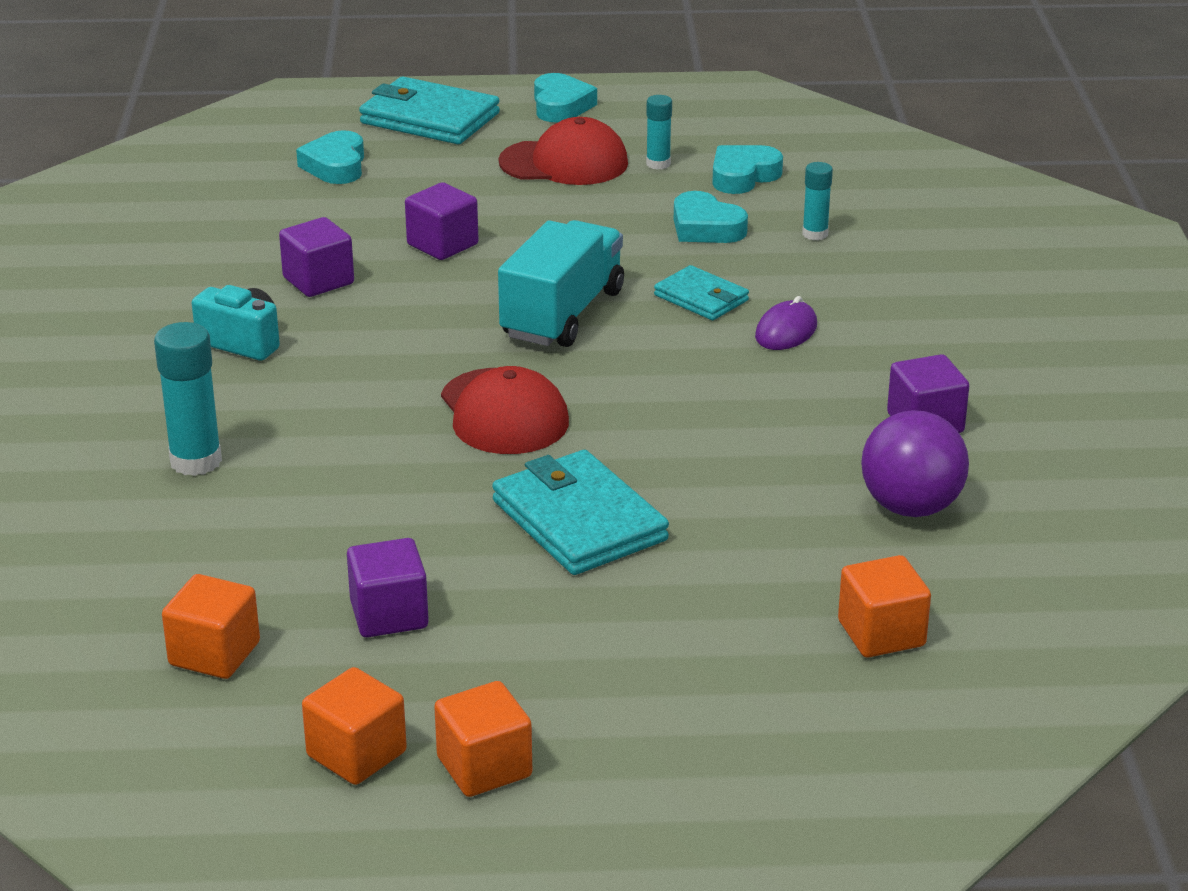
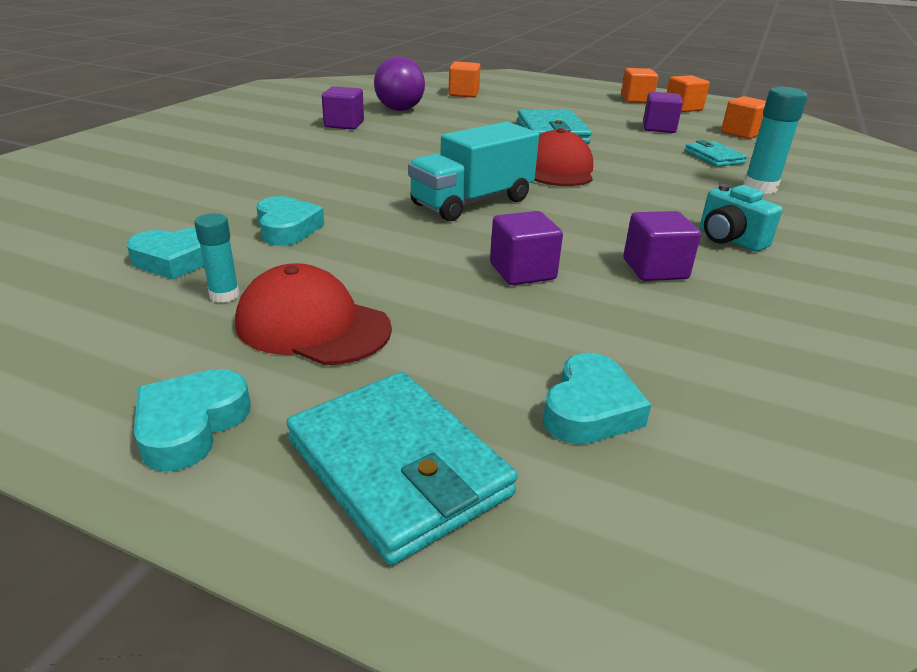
camera: 155 degrees left, 0 degrees up
turquoise wallet [654,265,749,320] -> turquoise wallet moved to [685,140,747,167]
purple mouse [755,296,817,350] -> none
turquoise glue stick [802,162,833,240] -> none

